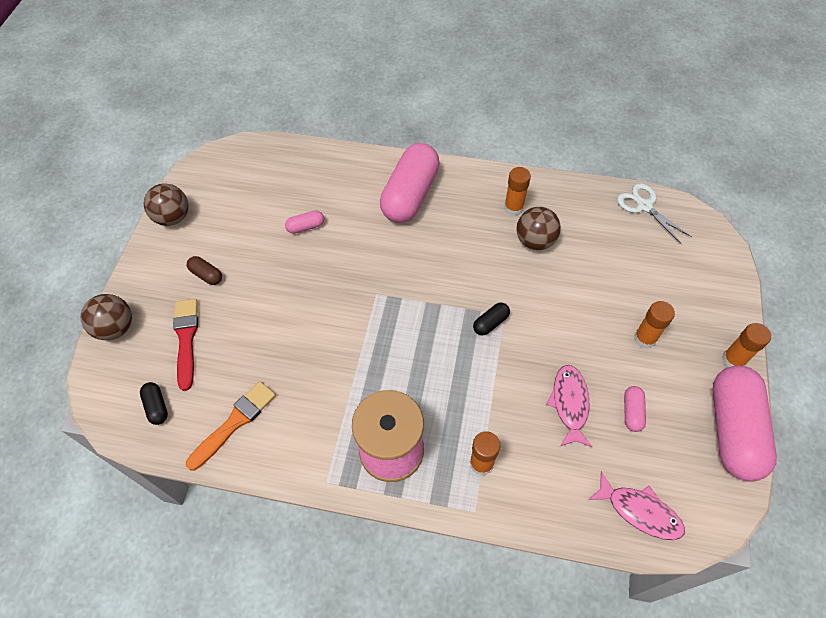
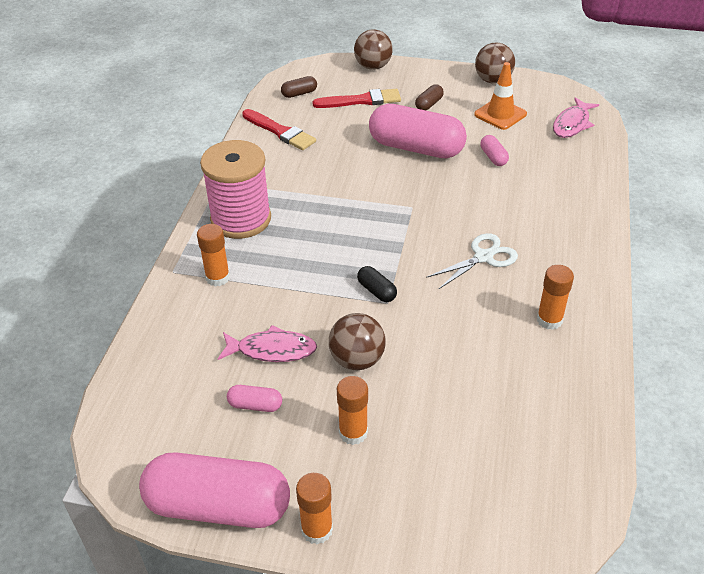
camera: 90 degrees right, 15 degrees down
black capsule [140,382,168,425] -> brown capsule [281,76,317,98]
orange brush [186,381,276,471] -> red brush [242,109,316,150]
pink capsule [380,143,440,223] -> pink capsule moved to [369,104,467,158]
brown ball [516,207,561,250] -> brown ball moved to [329,313,386,370]
pink fish [588,471,685,540] -> pink fish moved to [553,97,599,138]
white scissors [617,183,692,244] -> white scissors moved to [426,233,518,290]
none -> orange traffic cone [474,62,527,130]

